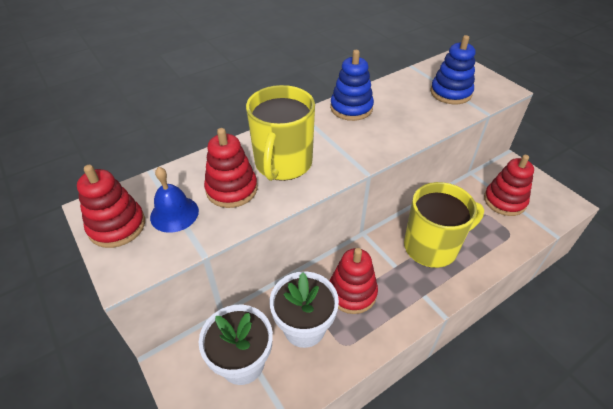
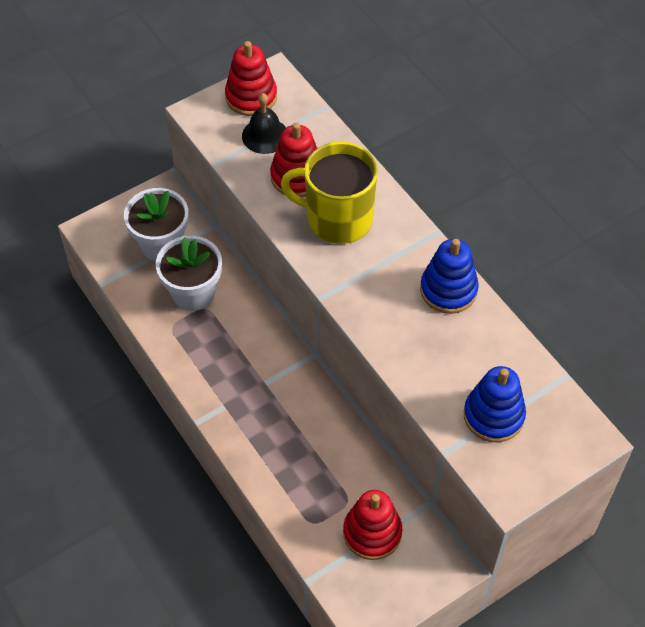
camera: 90 degrees right, 10 degrees up
blue bell [150,167,199,233] -> black bell [242,93,286,154]
red stacking toy [330,248,378,314] -> none
yellow mug [404,182,484,268] -> none

